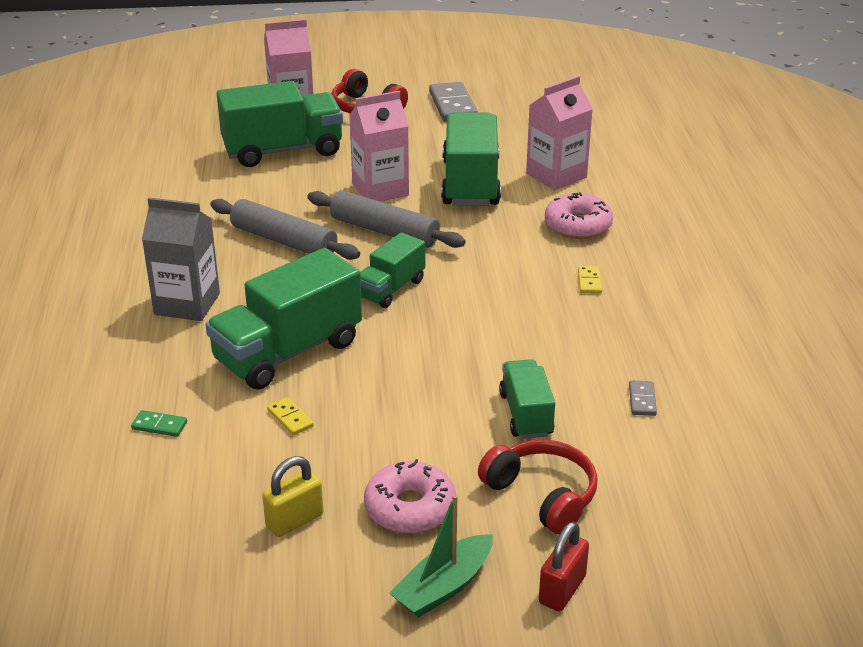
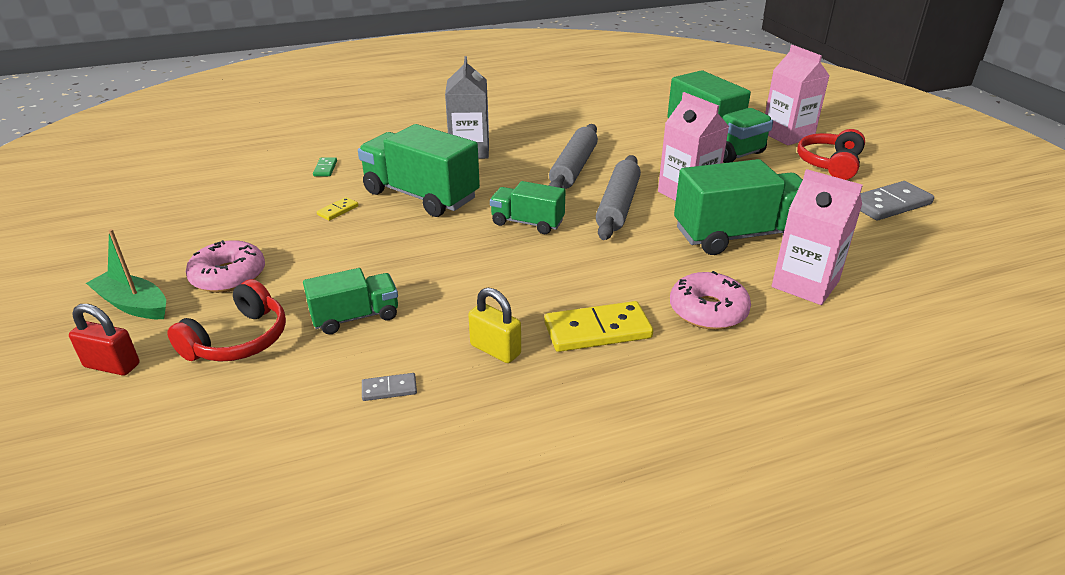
camera: 75 degrees right, 0 degrees up
yellow padlock [262,456,323,537] -> yellow padlock moved to [468,288,521,363]
yellow domino [578,266,602,294] -> yellow domino [544,301,653,352], size x2.06

